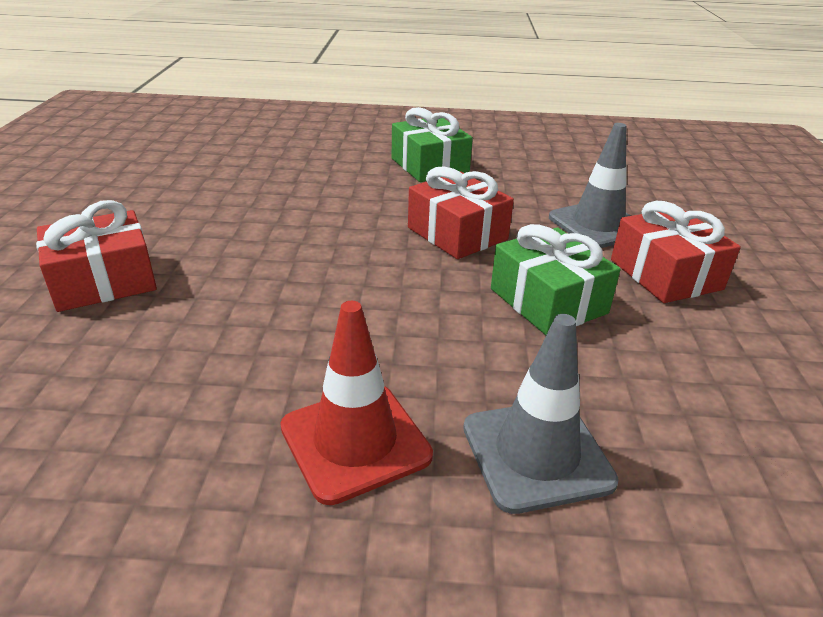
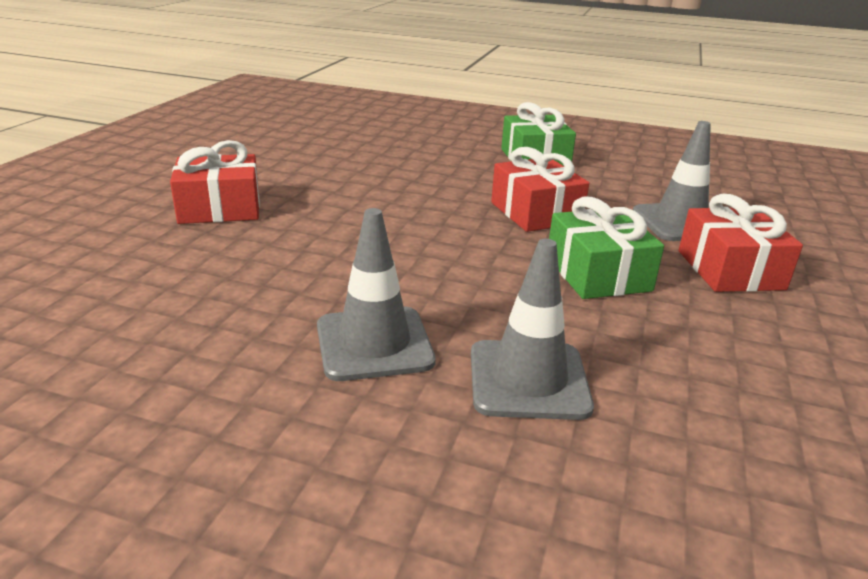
camera: 15 degrees right, 5 degrees down
red traffic cone [280,301,433,505] -> grey traffic cone [317,208,436,381]

